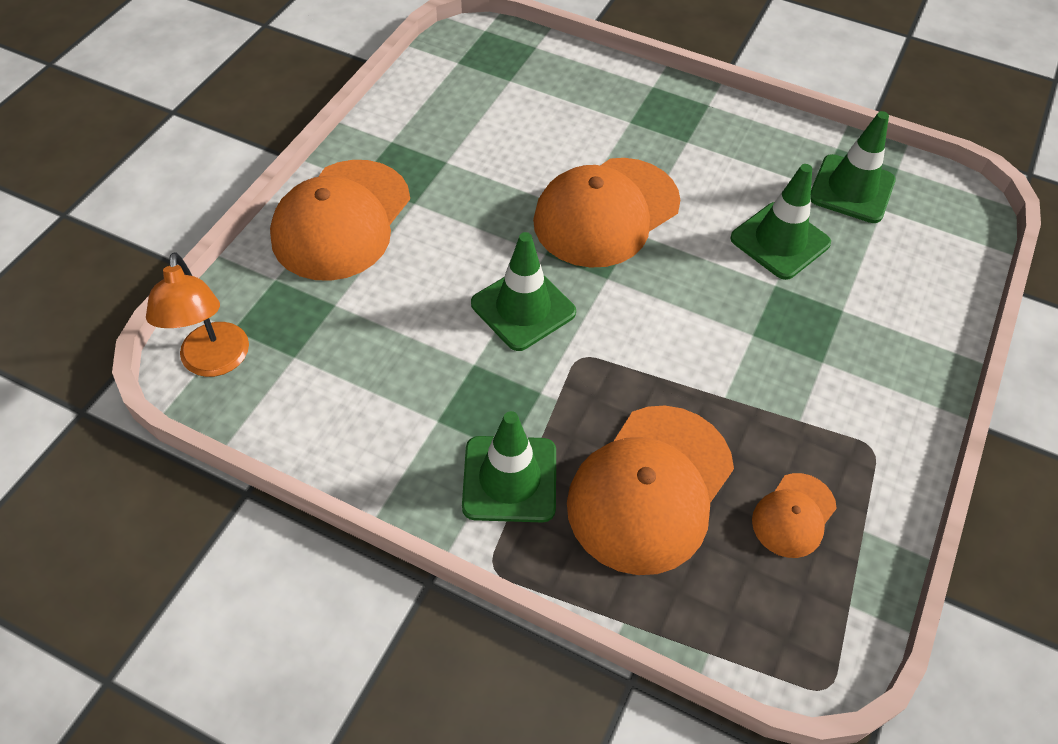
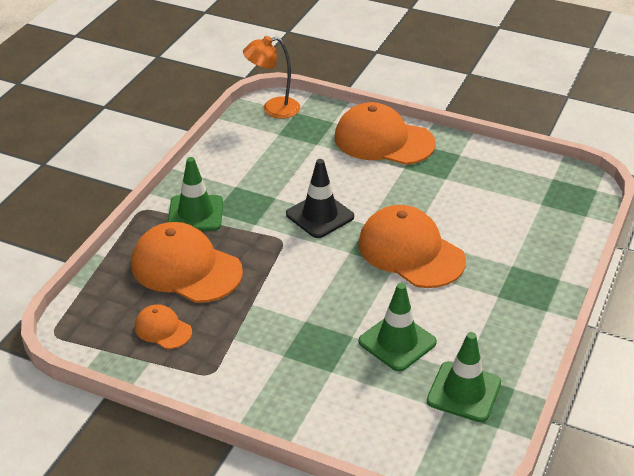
camera: 90 degrees right, 15 degrees down
green traffic cone [471,232,576,351] -> black traffic cone [286,159,354,238]

